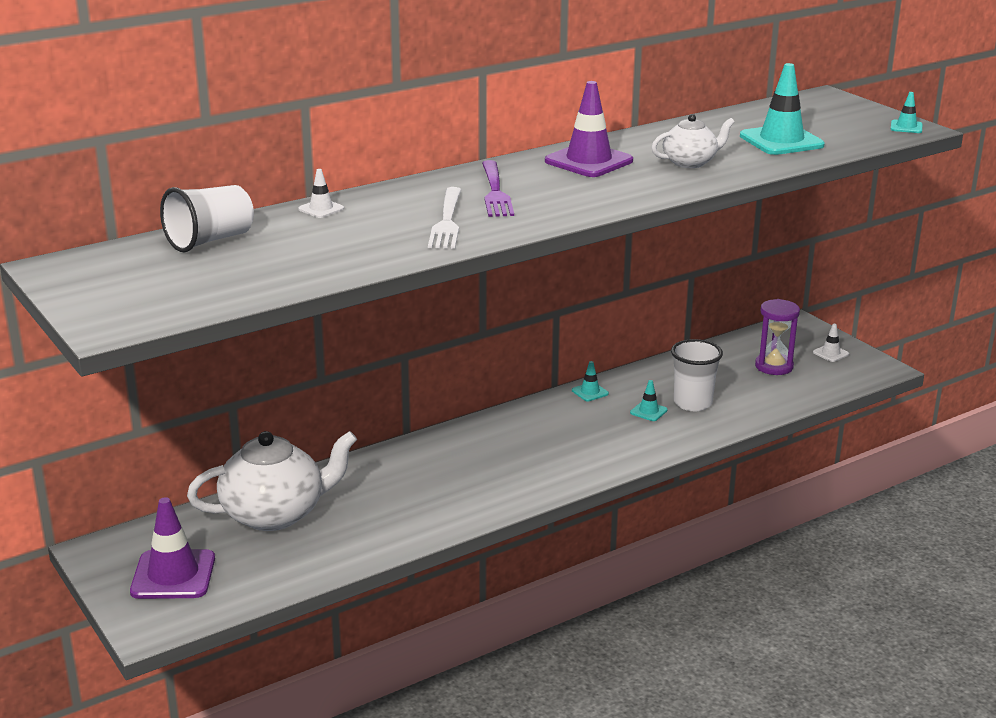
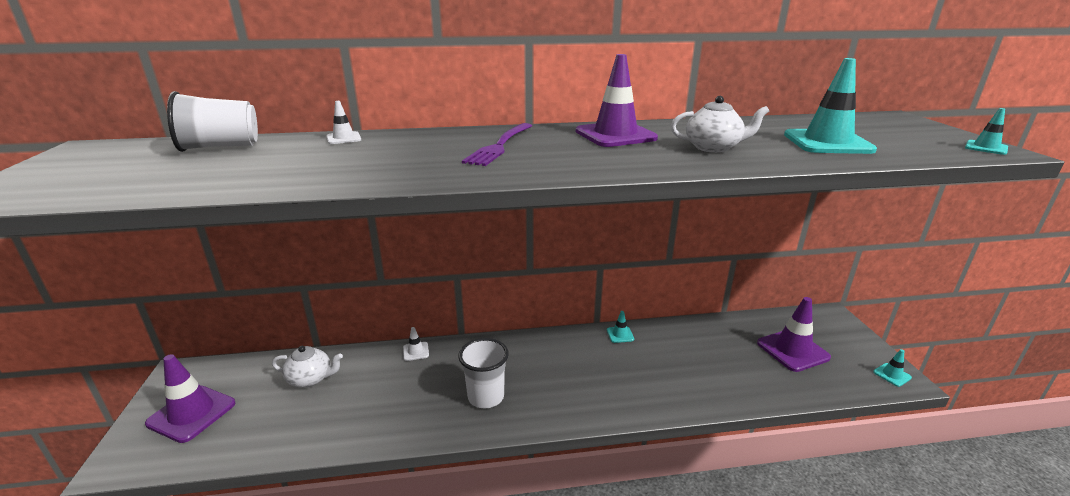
camera: 25 degrees right, 0 degrees up
white teapot [187,431,357,531] -> white teapot [272,346,343,388], size x0.54
white fork [428,187,462,249] -> none
turquoise traffic cone [630,380,668,421] -> turquoise traffic cone moved to [873,349,912,387]
white cup [671,339,723,411] -> white cup moved to [458,338,509,409]
purple hourglass [755,299,800,375] -> purple traffic cone [757,297,831,372]
white traffic cone [813,324,849,362] -> white traffic cone moved to [403,327,429,361]

